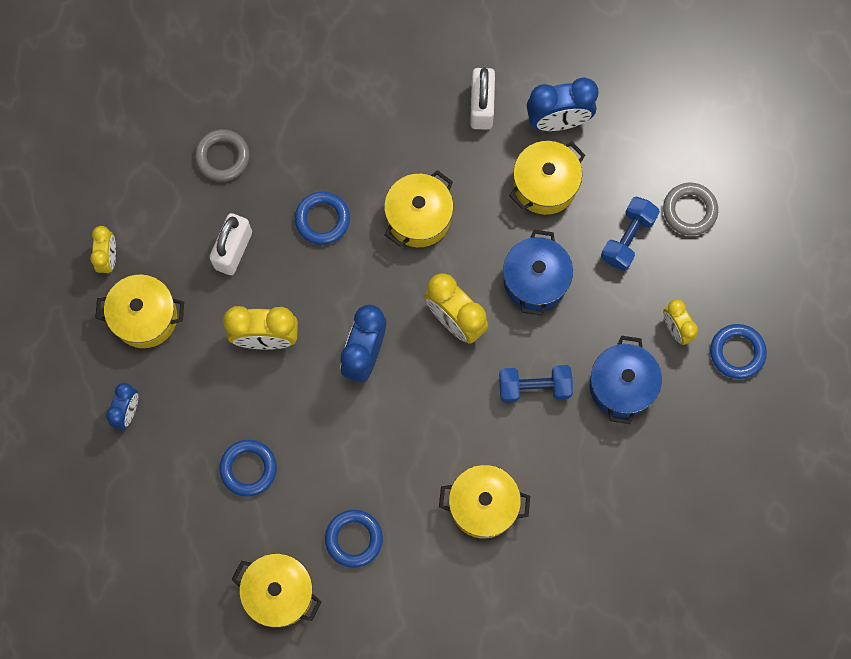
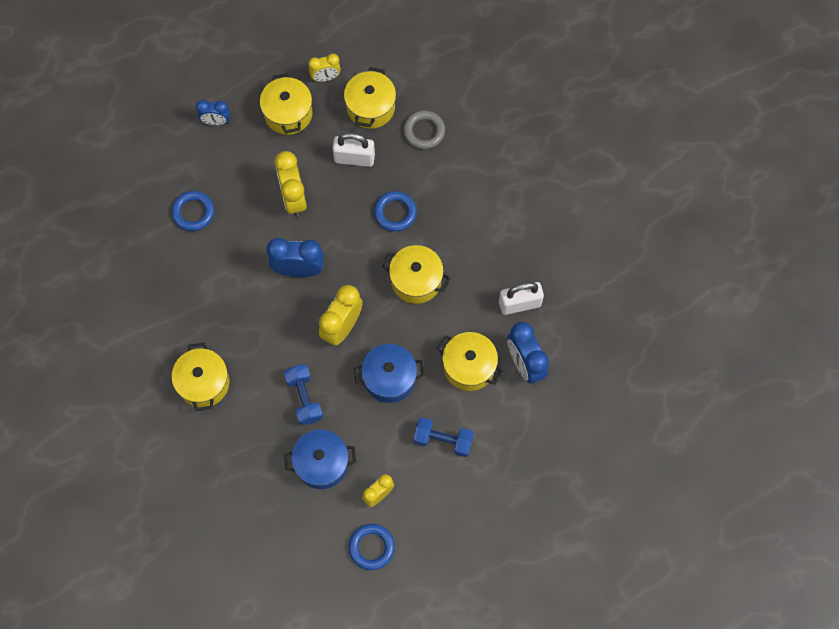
camera: 75 degrees right, 5 degrees down
yellow pot [231,553,322,627] -> yellow pot moved to [344,67,396,129]
blue ring [325,510,383,568] -> none
grey ring [663,183,718,236] -> none

